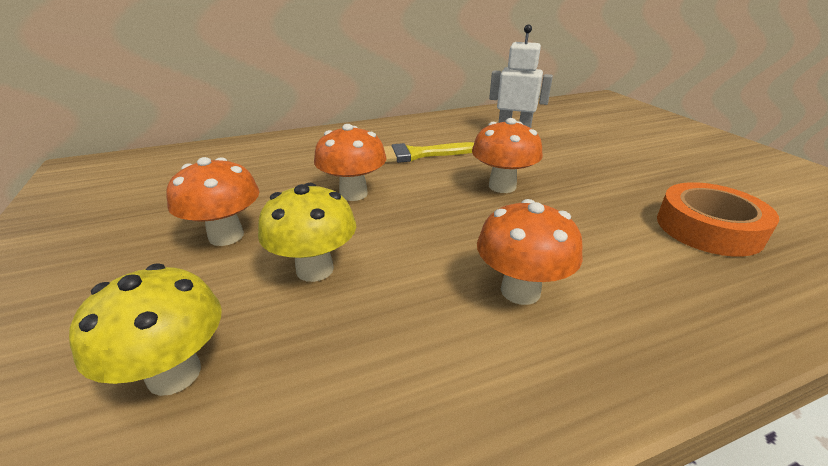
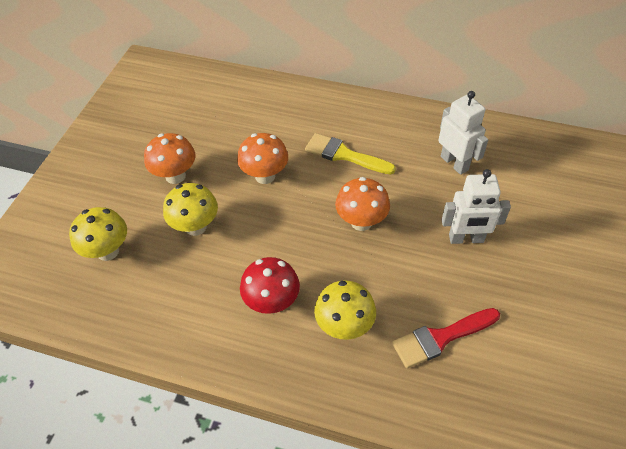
camera: 40 degrees right, 20 degrees up
orange mushroom [477,199,582,305] -> red mushroom [240,257,300,314]
orange tape [657,182,779,257] -> red brush [392,308,500,368]
none -> yellow mushroom [314,280,376,340]
none -> white robot [442,169,511,244]

